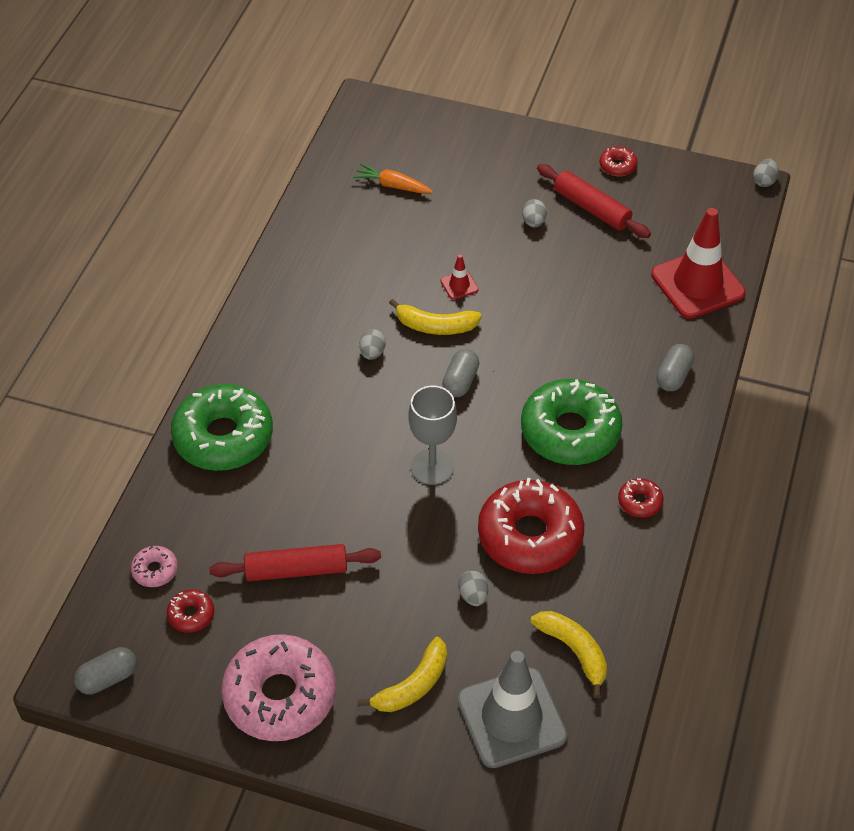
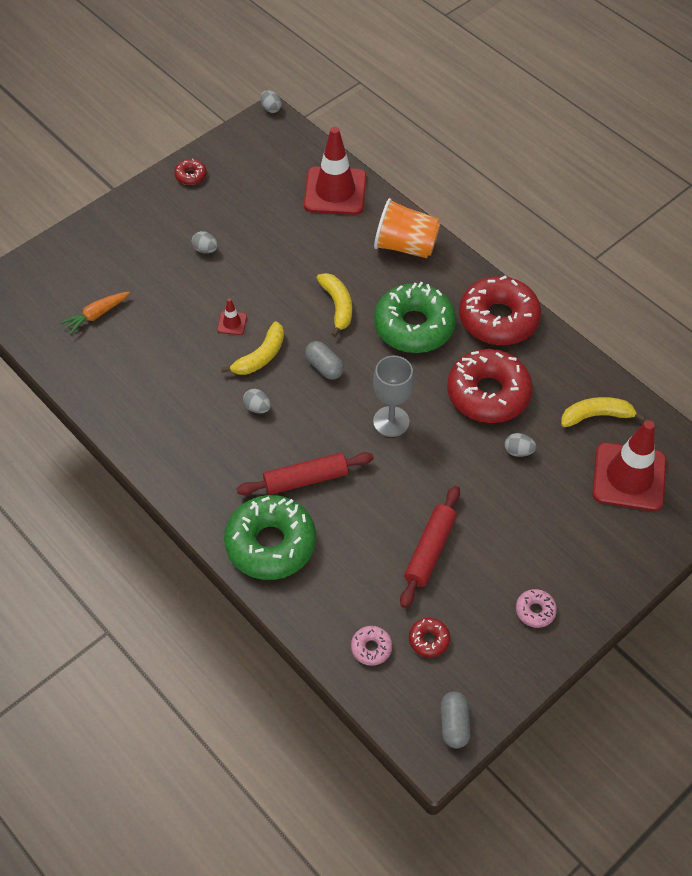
camera: 60 degrees left, 5 degrees up
pink donut [221,634,336,741] -> pink donut [516,589,557,628], size x0.43
yellow banana [357,637,447,712] -> yellow banana moved to [317,273,352,337]
grey traffic cone [457,651,567,768] -> red traffic cone [593,420,666,511]
red rolling pin [537,164,651,238] -> red rolling pin moved to [237,452,374,495]
red donut [618,478,663,518] -> red donut [459,275,541,345], size x2.32
grey capsule [656,344,694,391] -> orange cup [374,198,441,258]

